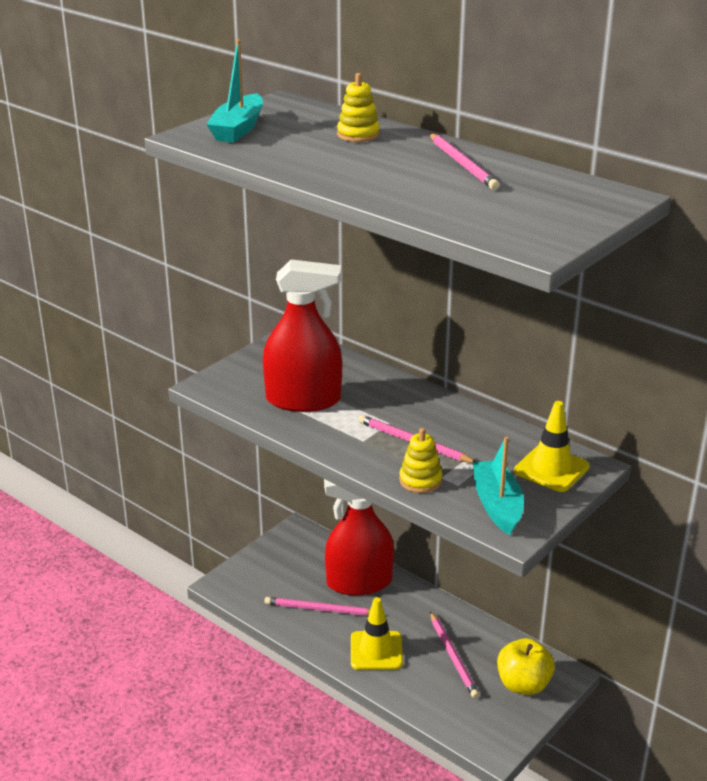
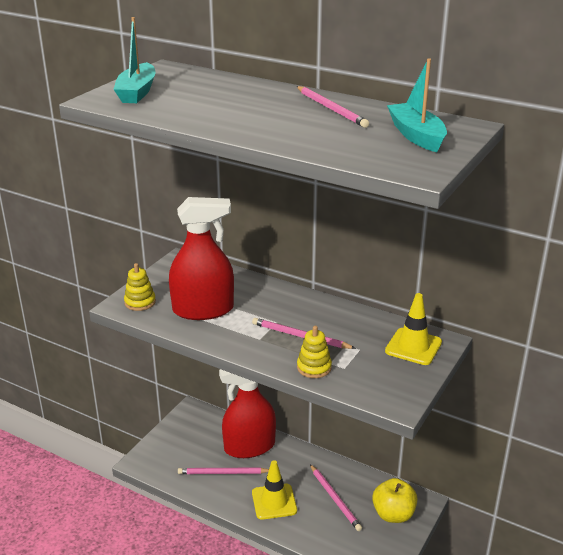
camera: 10 degrees left, 0 degrees up
yellow stacking toy [337,73,380,142] -> yellow stacking toy moved to [124,263,156,311]
turquoise boat [472,436,524,535] -> turquoise boat moved to [387,58,447,152]

